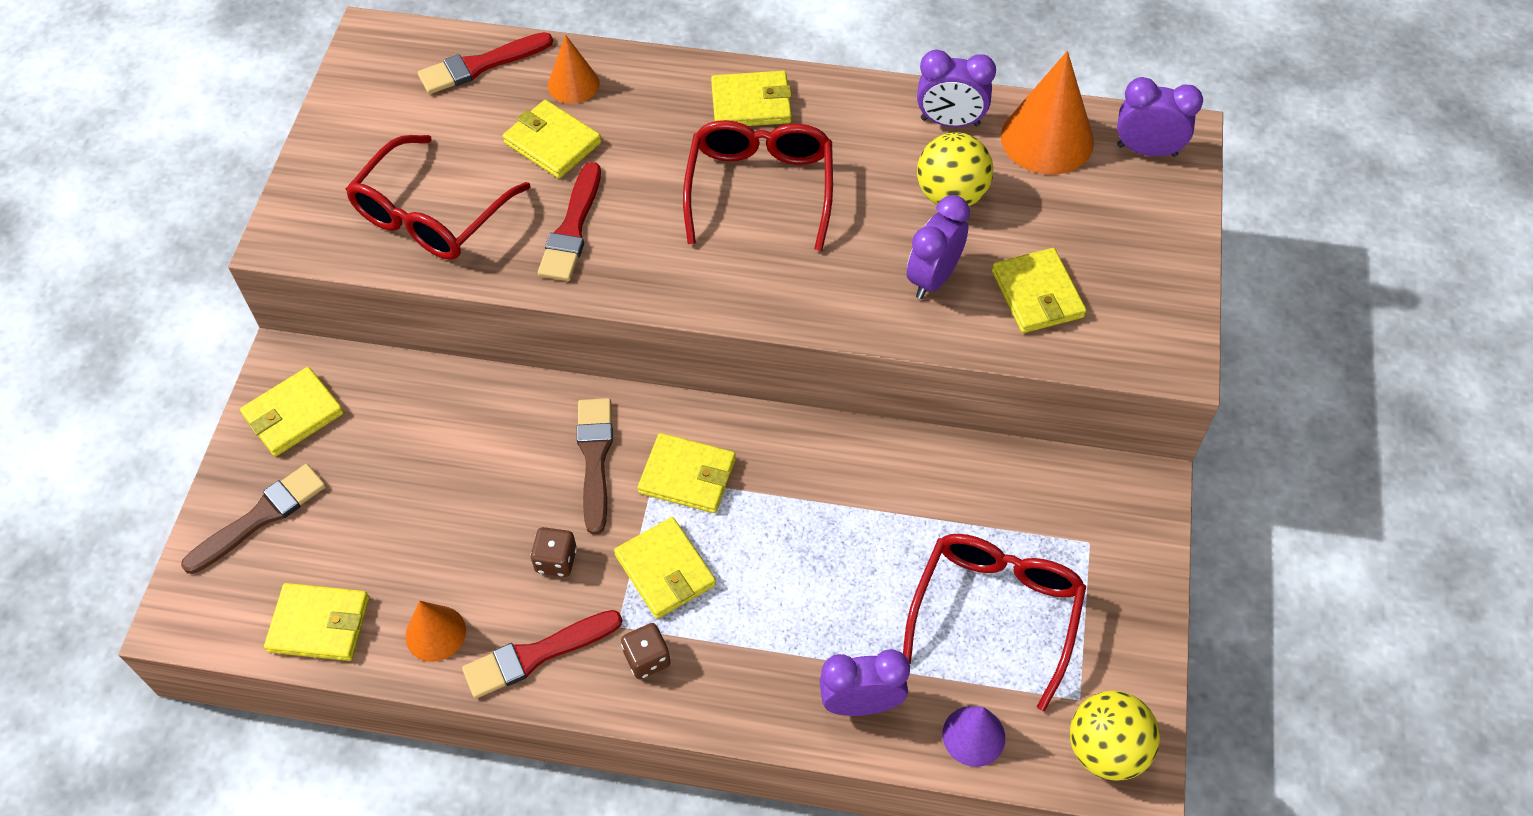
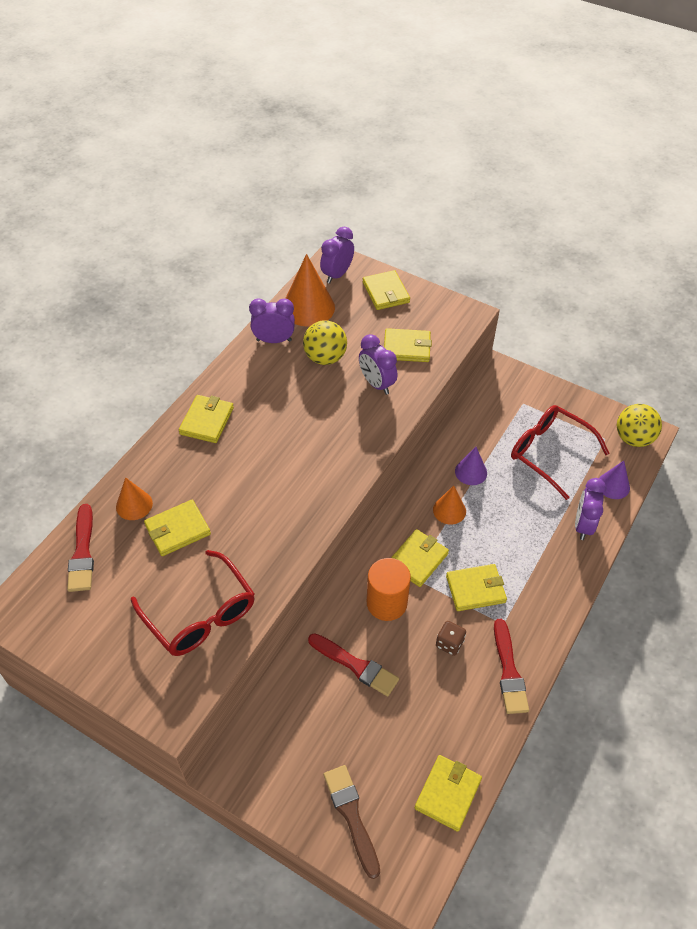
camera: 70 degrees left, 5 degrees down
yellow wallet [240,367,344,457] -> yellow wallet moved to [362,270,410,310]
orange cone [405,601,466,662] -> orange cone moved to [433,486,466,525]
red brush [538,162,601,281] -> red brush moved to [308,633,399,697]
brown brush [577,398,613,535] -> orange cylinder [367,558,411,621]
brown dice [621,623,671,679] -> none
red glasses [683,120,833,251] -> none
purple clock [917,49,996,127] -> purple clock turned 120 degrees counterclockwise [249,298,295,343]
none -> purple cone [455,447,487,485]

